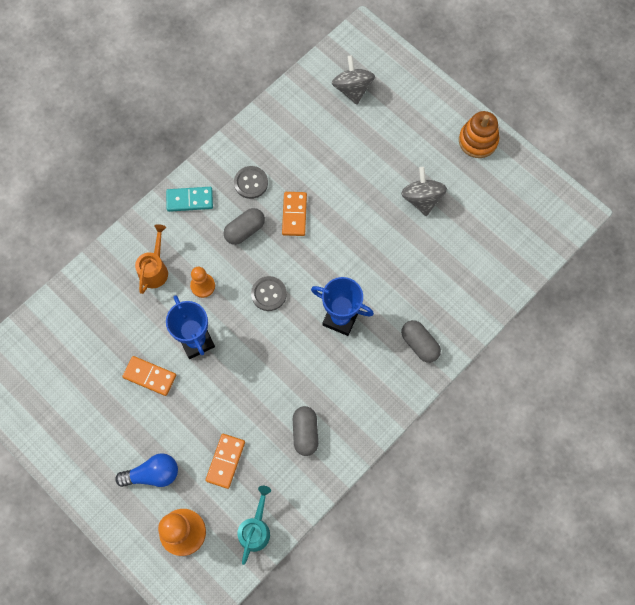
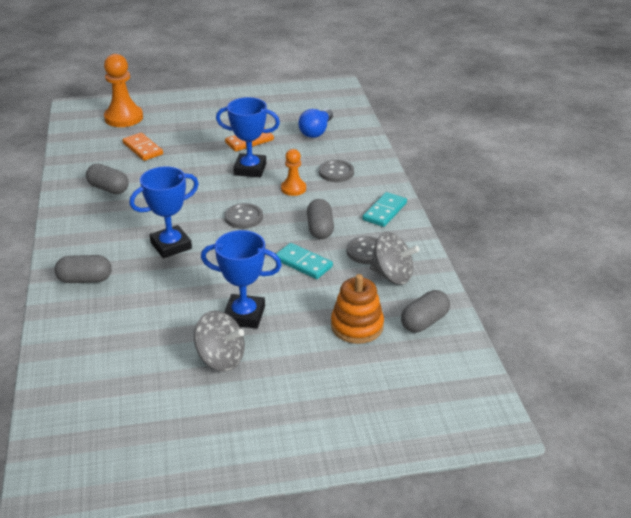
camera: 125 degrees right, 35 degrees down
blue light bulb [115,453,178,487] -> blue light bulb moved to [298,108,333,138]
orange watering can [135,224,168,294] -> grey button [319,160,354,182]
turquoise watering can [237,486,271,565] -> none
orange domino [282,192,307,236] -> turquoise domino [276,243,333,279]
grey spinning top [332,55,375,105] -> grey spinning top moved to [370,232,419,285]
orange stacking toy [459,111,499,158] -> orange stacking toy moved to [331,274,384,344]
none -> blue trophy [201,230,282,329]
none -> grey capsule [401,290,450,333]

